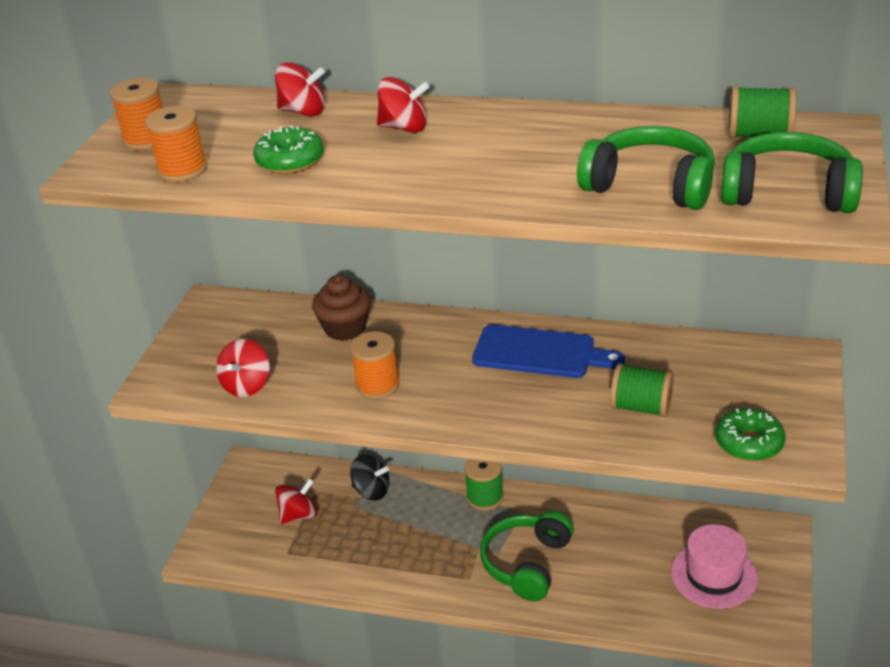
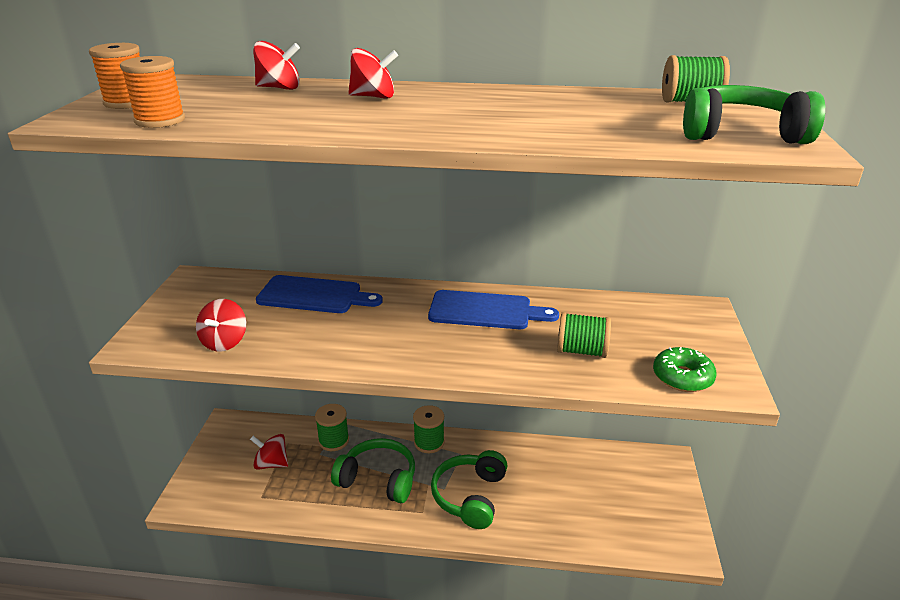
camera: 10 degrees left, 5 degrees down
green donut [253,125,324,174] -> none
red spinning top [275,478,318,524] -> red spinning top turned 120 degrees counterclockwise [250,434,288,470]
brown cupcake [312,275,371,341] -> blue cutting board [256,275,383,313]
orange spool [350,331,400,399] -> none
black spinning top [350,454,389,500] -> green spool [315,404,349,451]
green headphones [577,126,715,210] -> green headphones moved to [331,438,415,503]
pink hat [671,524,758,609] -> none

